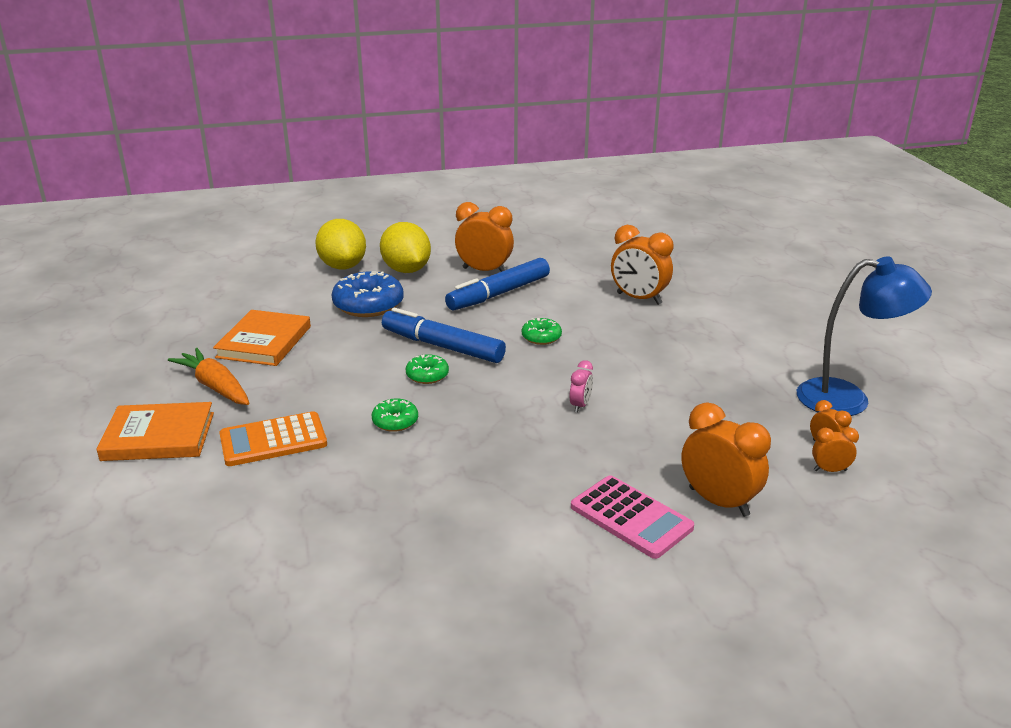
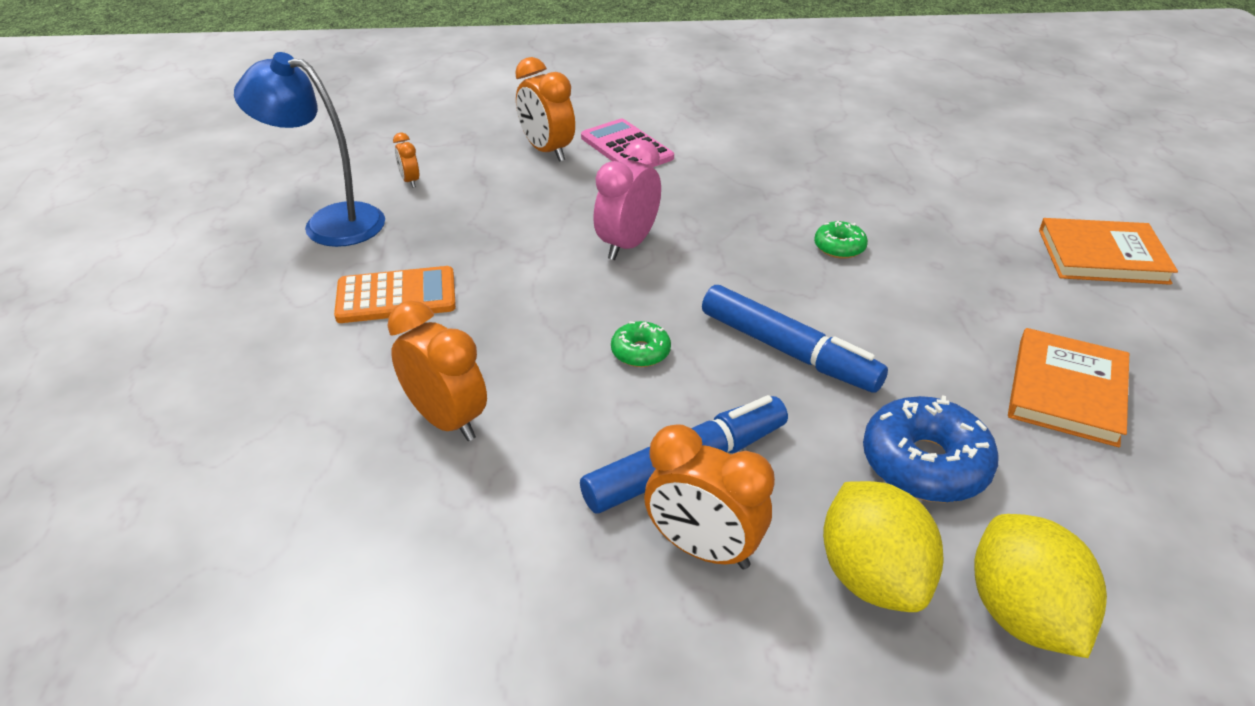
camera: 170 degrees left, 10 degrees up
orange carrot [168,348,249,405] -> none
orange calculator [219,411,327,466] -> orange calculator moved to [334,266,456,323]
green donut [406,354,449,384] -> none
pink clock [570,360,593,412] -> pink clock [593,140,661,260], size x1.98
orange clock [812,427,859,472] -> none

